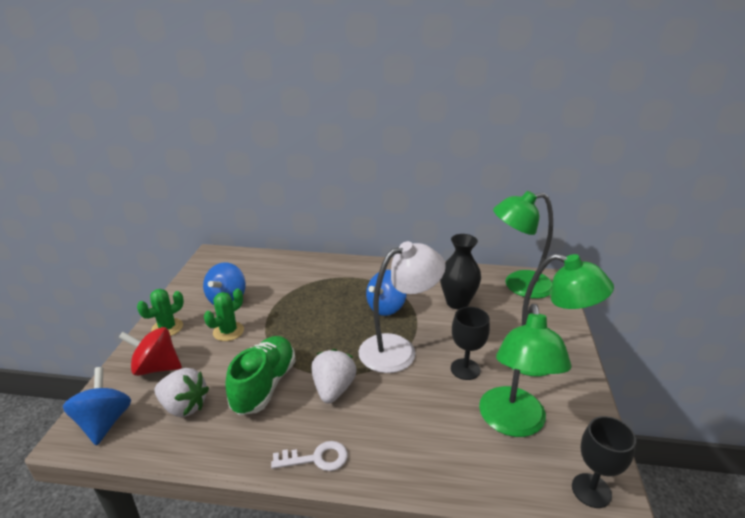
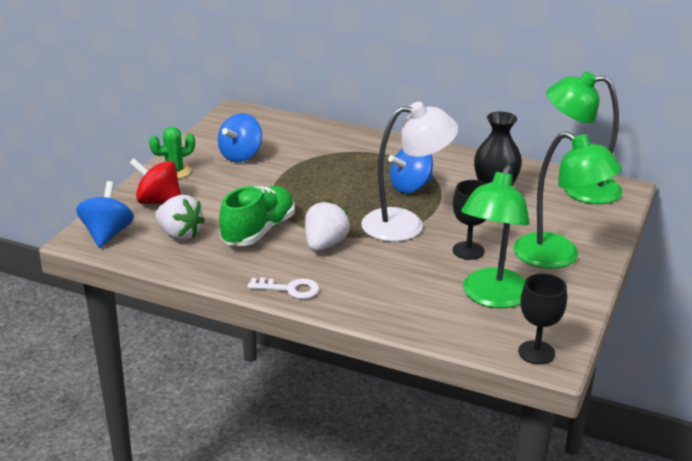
camera: 15 degrees right, 0 degrees up
green cactus [204,288,244,341] -> none

